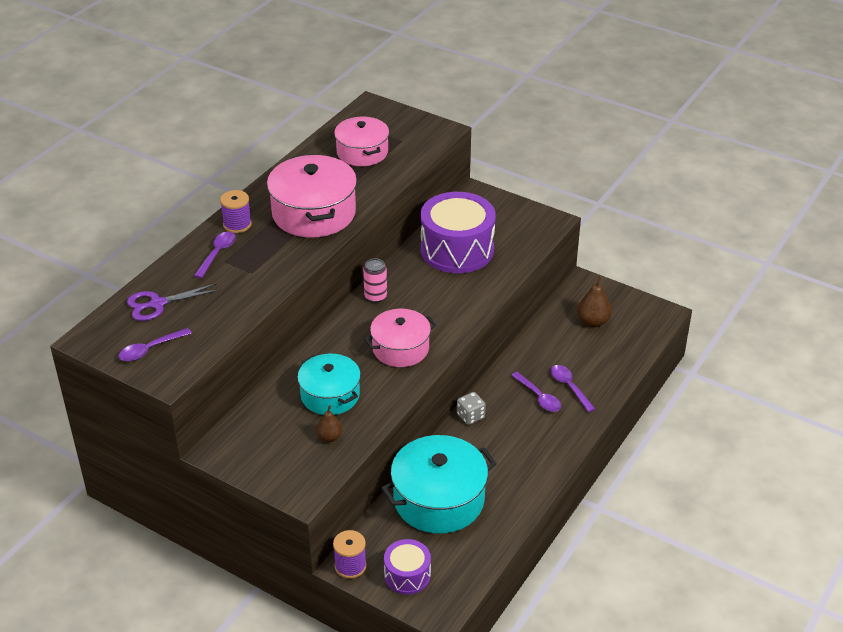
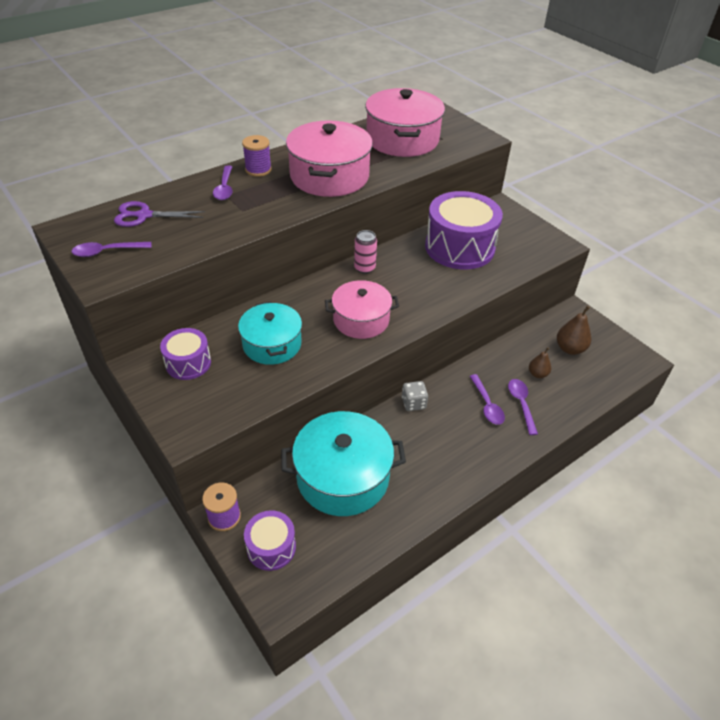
camera: 20 degrees right, 5 degrees up
purple spoon [194,232,236,278] -> purple spoon turned 135 degrees clockwise [213,165,233,200]
brown pear [317,405,342,442] -> brown pear moved to [529,347,551,378]
pink pot [334,116,389,166] -> pink pot [365,88,445,157], size x1.53
none -> purple drum [160,328,211,380]

